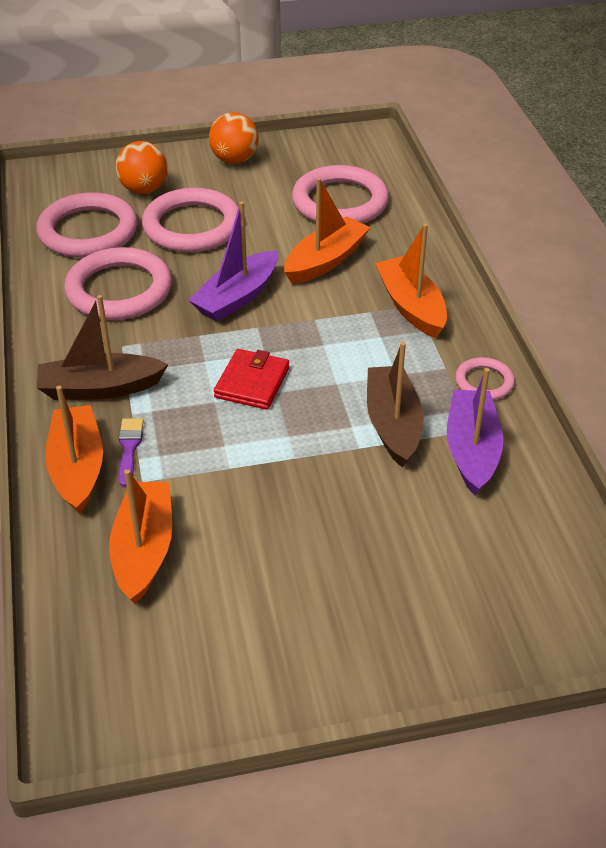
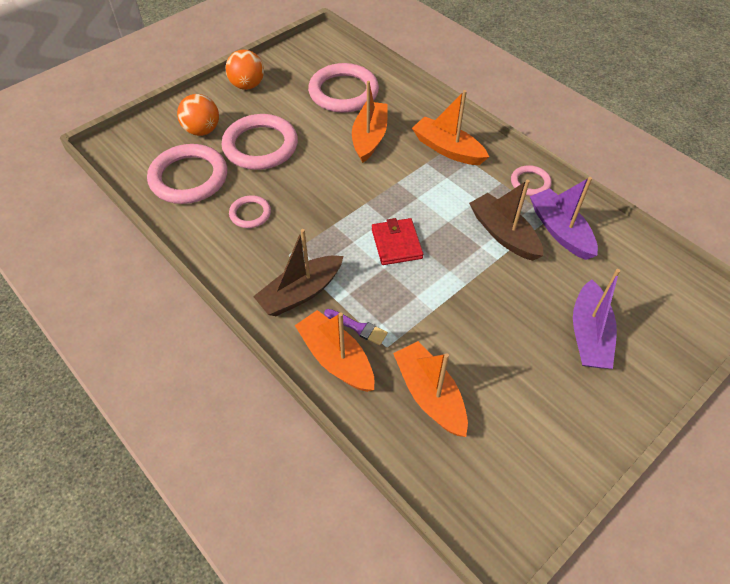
camera: 30 degrees left, 10 degrees up
pink ring [64,247,172,320] -> pink ring [229,195,271,228], size x0.51
purple brush [119,418,144,487] -> purple brush turned 150 degrees clockwise [324,309,388,345]
purple boat [188,202,278,322] -> purple boat moved to [573,269,620,369]

